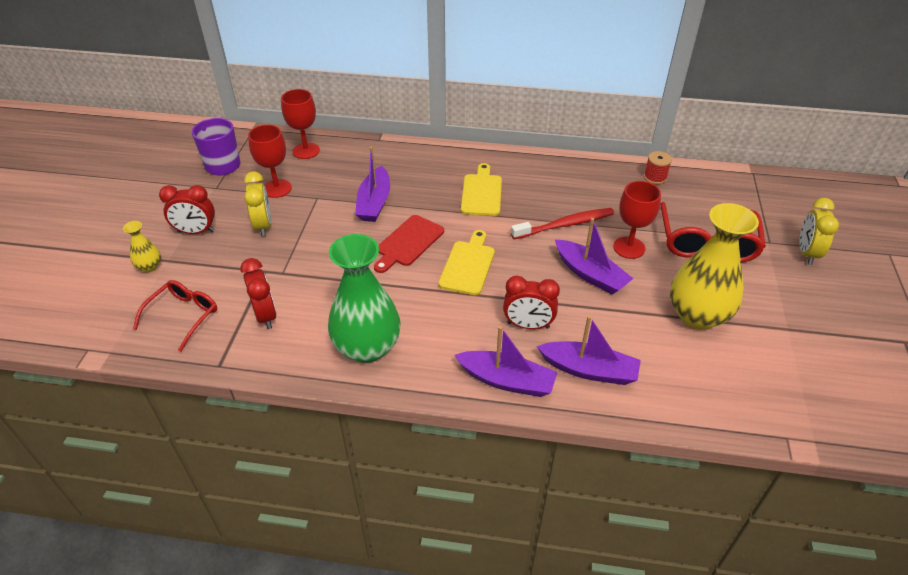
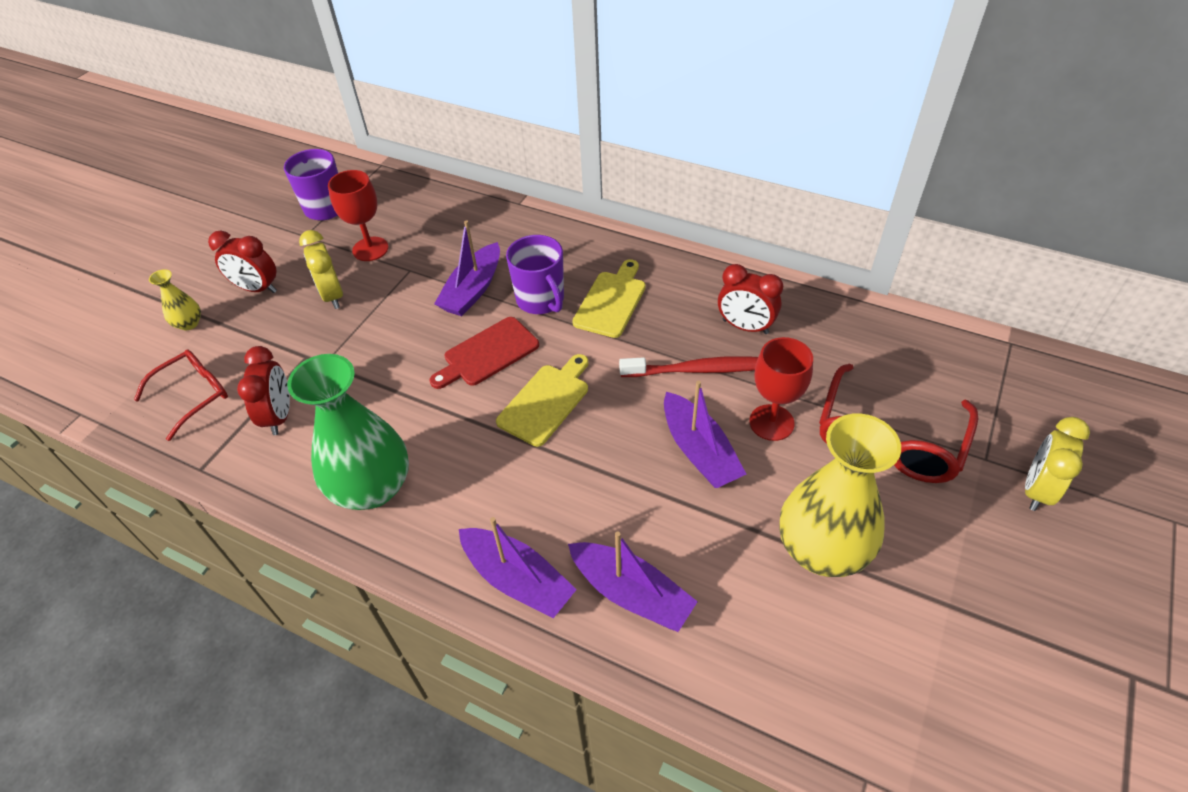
camera: 20 degrees right, 5 degrees up
yellow clock [244,171,271,237] -> yellow clock turned 150 degrees clockwise [299,230,343,309]
red goblet [281,89,320,159] -> none
red clock [503,275,560,329] -> red clock moved to [718,264,783,334]
red spool [644,151,672,184] -> none
none -> purple mug [506,235,564,314]

